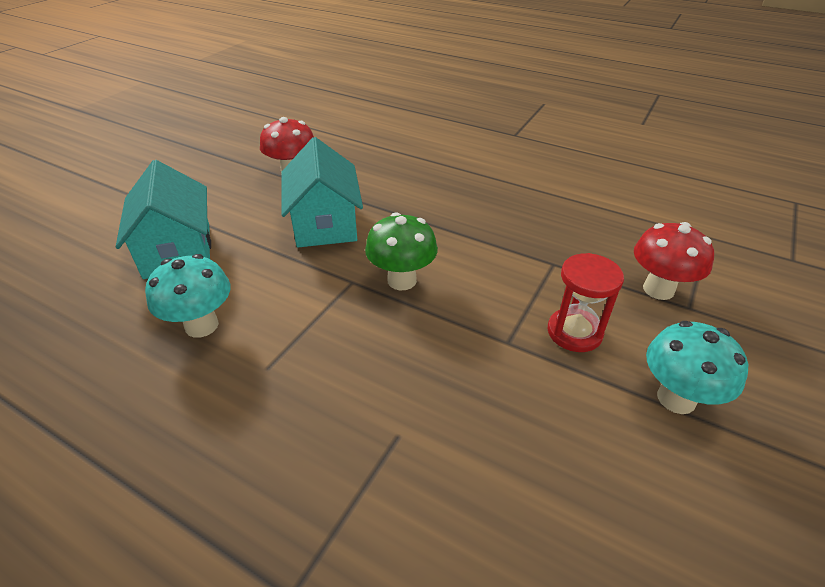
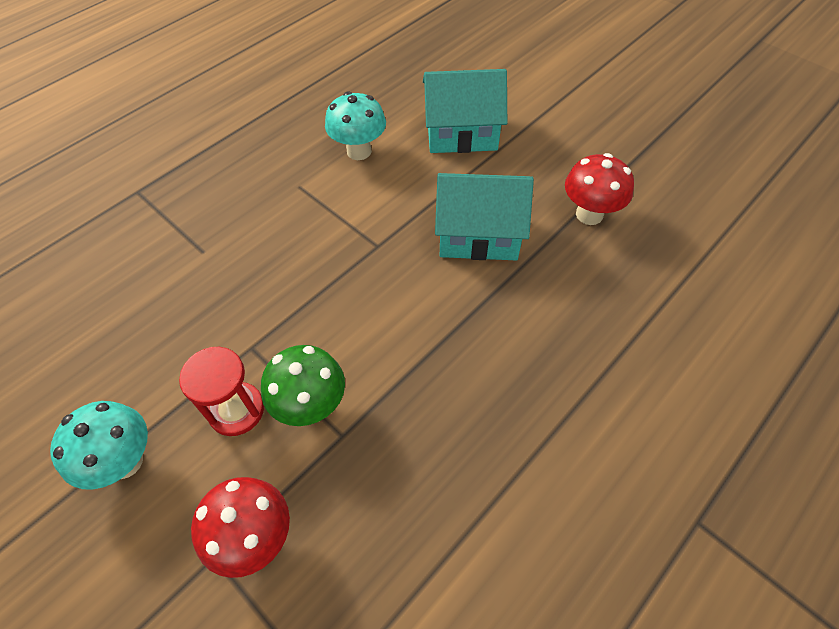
camera: 105 degrees right, 15 degrees up
green mushroom [365,212,438,290] -> green mushroom moved to [261,345,345,426]

